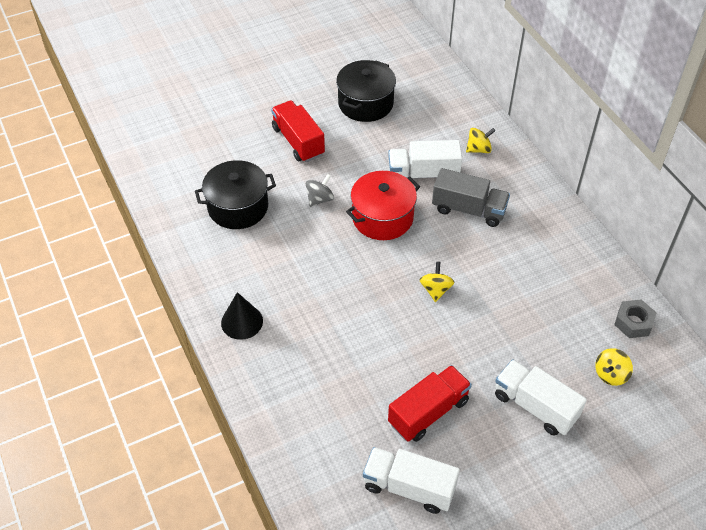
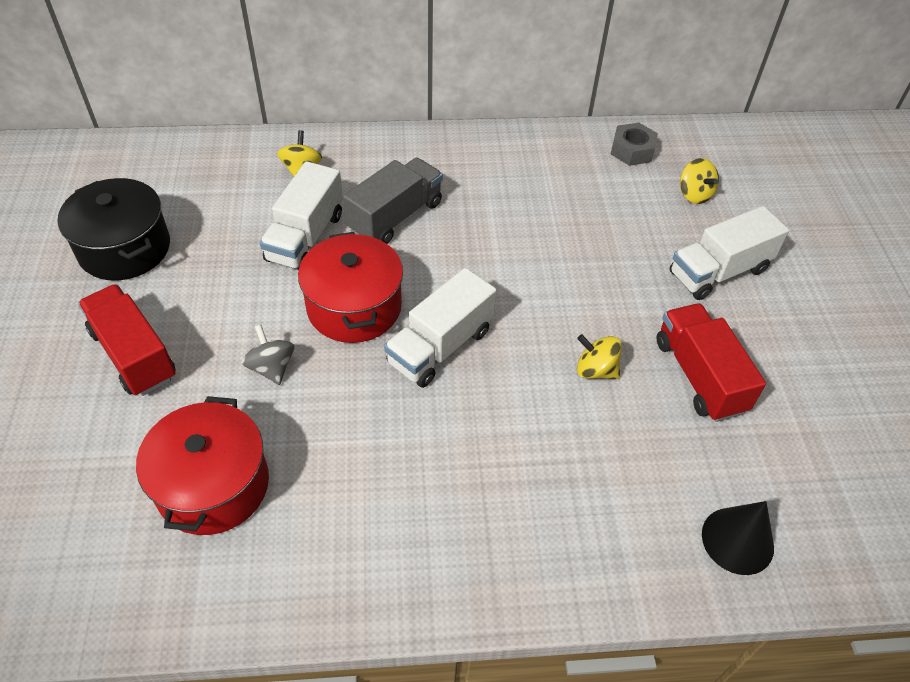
camera: 70 degrees left, 0 degrees up
black pot [195,160,276,229] -> red pot [136,396,269,535]
black cone [221,292,263,340] -> black cone moved to [702,501,774,575]
red truck [271,100,325,162] -> red truck turned 60 degrees clockwise [78,284,176,396]
white truck [363,447,460,514] -> white truck moved to [384,268,497,388]
yellow spinning top [420,262,455,302] -> yellow spinning top moved to [577,334,622,379]

